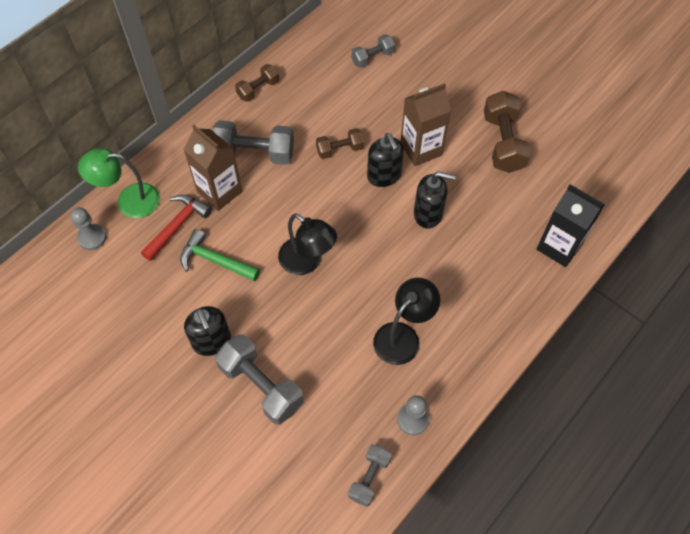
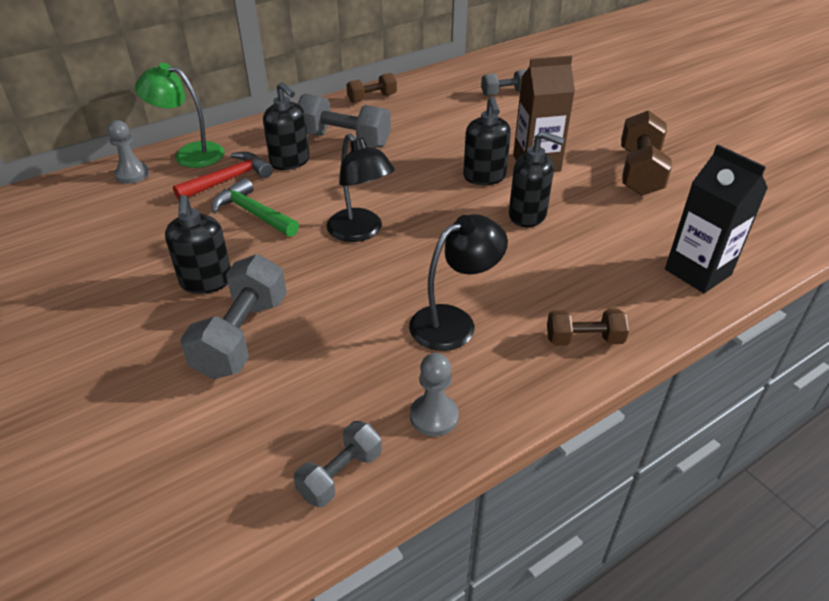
camera: 15 degrees right, 20 degrees down
brown carton [183,124,242,211] -> black soap dispenser [263,82,310,170]
grey dumbbell [215,334,304,425] -> grey dumbbell turned 45 degrees clockwise [180,254,287,379]
brown dumbbell [316,128,364,159] -> brown dumbbell moved to [547,309,629,346]

